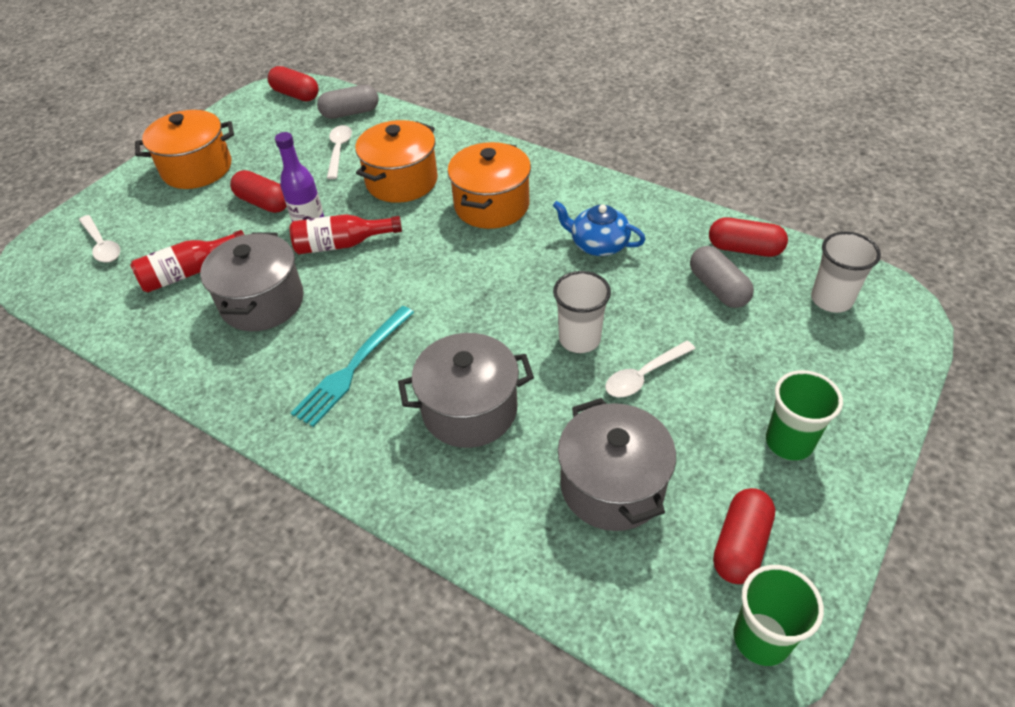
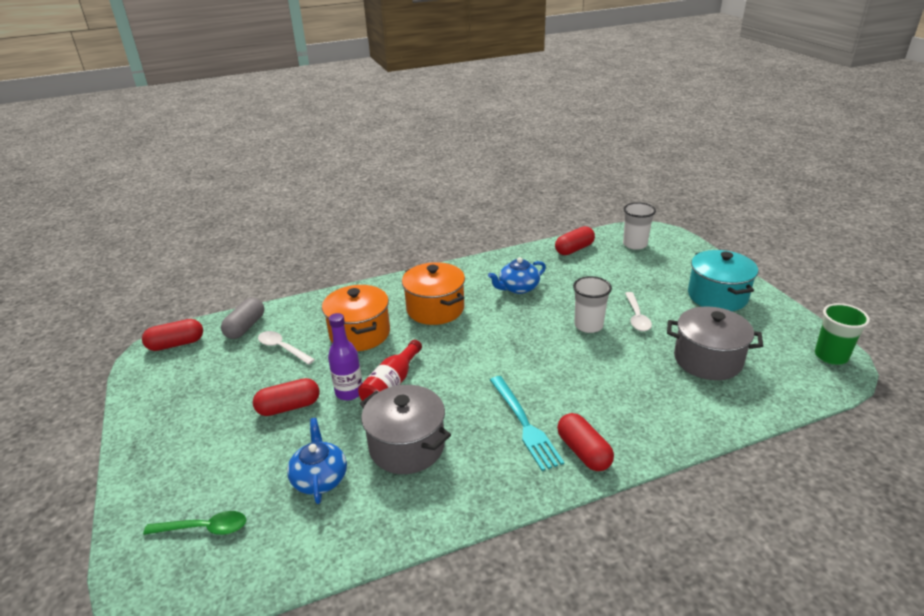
camera: 55 degrees left, 15 degrees down
white spoon [79,215,120,263] -> green spoon [143,511,246,535]
red bottle [130,230,245,293] -> blue teapot [287,418,347,504]
orange pot [135,110,234,189] -> none
grey pot [398,333,534,448] -> none
grey capsule [690,246,754,308] -> none
red capsule [713,488,775,584] -> red capsule moved to [557,413,614,471]
green cup [766,370,843,461] -> turquoise pot [688,250,758,311]

